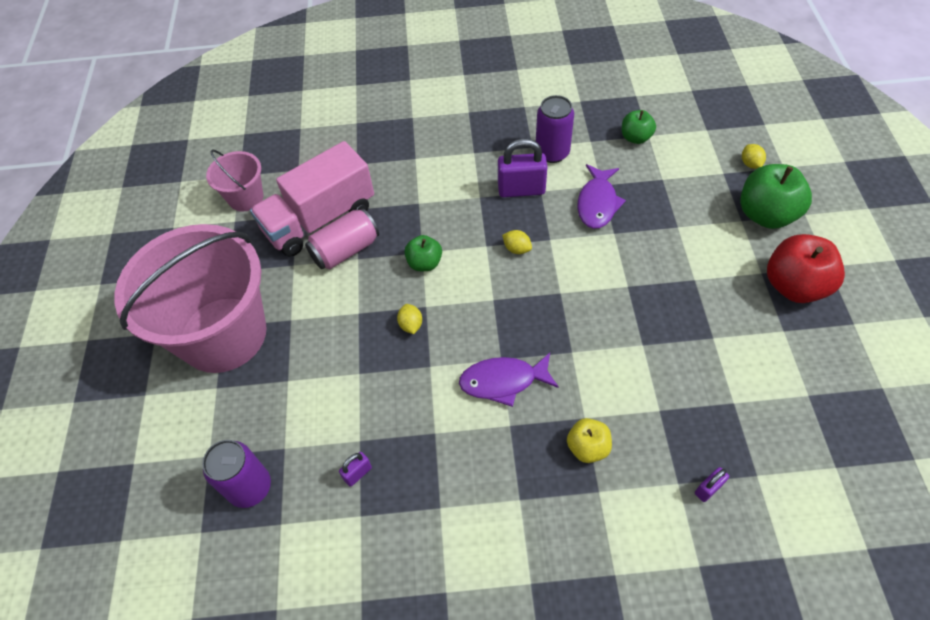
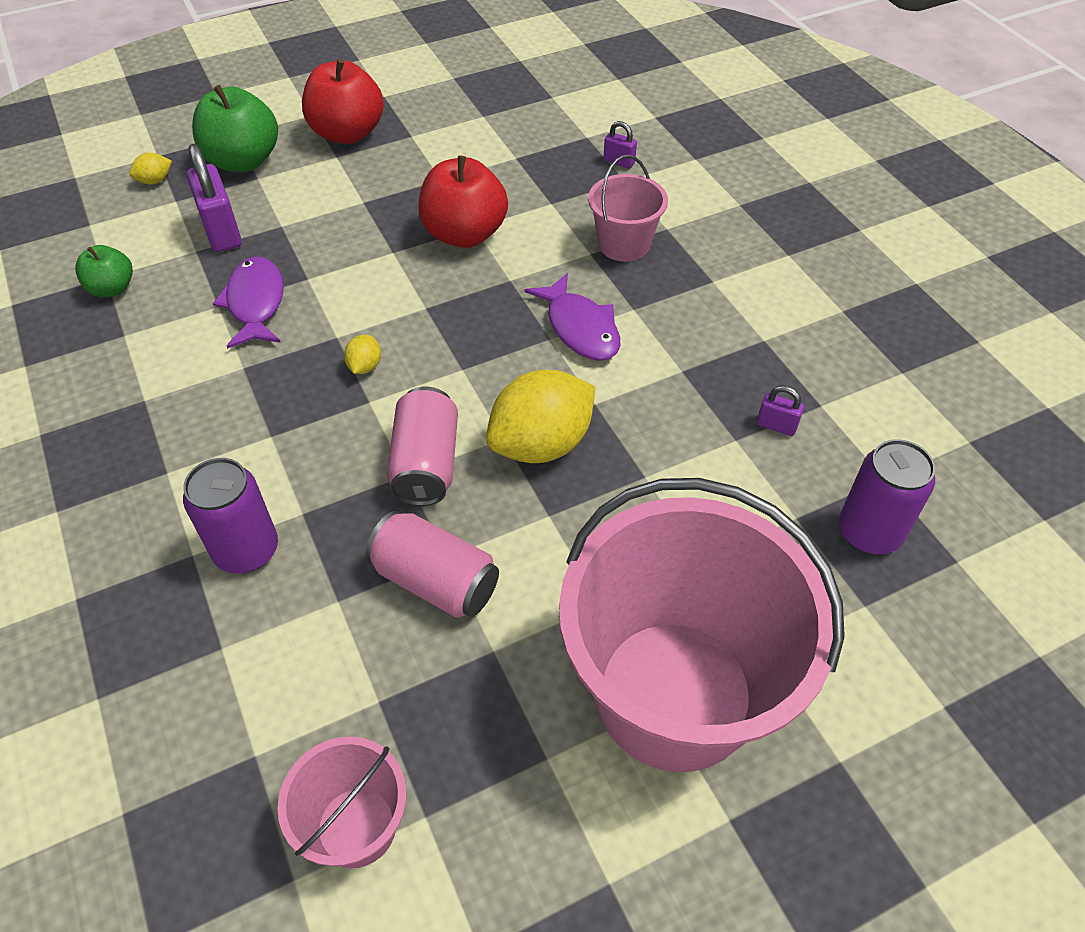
camera: 115 degrees left, 5 degrees down
pink truck [250,141,374,257] -> none
yellow lemon [397,304,422,334] -> yellow lemon [486,370,595,463], size x2.33
green apple [404,235,442,271] -> pink can [387,386,458,506]
purple padlock [498,138,547,197] -> purple padlock moved to [186,144,242,252]
purple can [536,95,574,163] -> purple can moved to [183,458,278,573]
yellow apple [567,418,612,463] -> pink bucket [588,155,668,262]
purple fish [577,164,626,229] -> purple fish turned 90 degrees counterclockwise [213,257,284,349]
none -> red apple [419,156,508,248]

